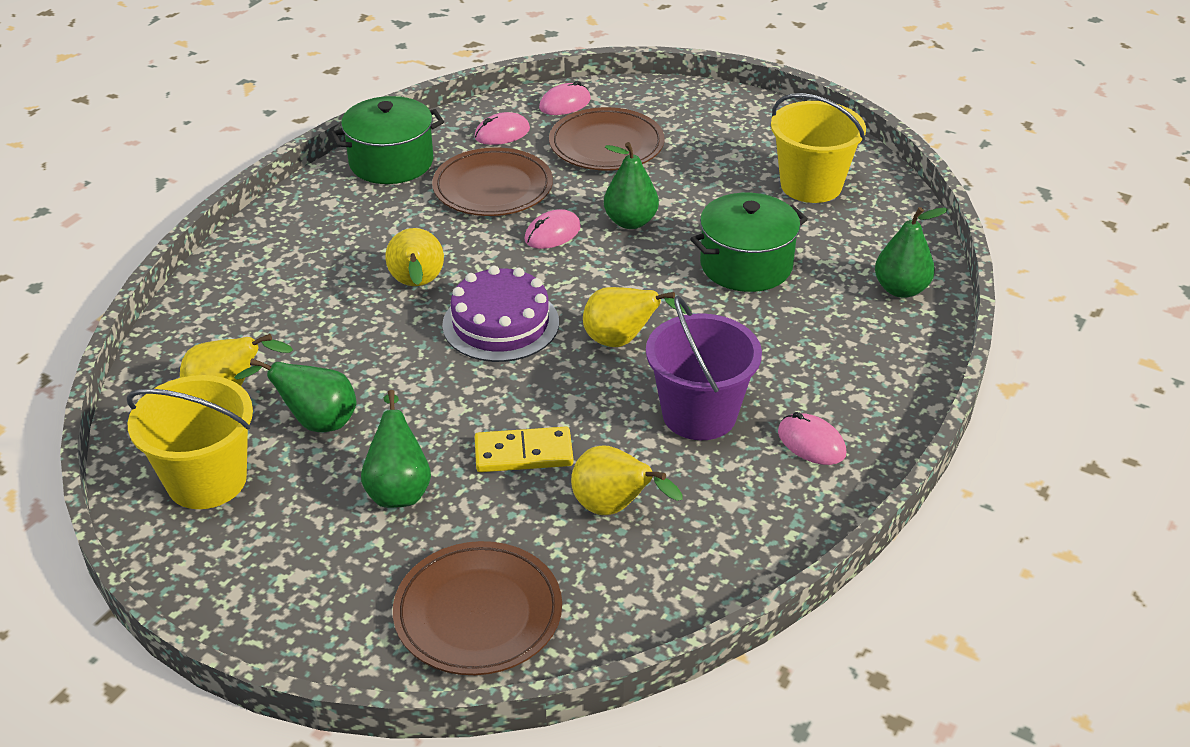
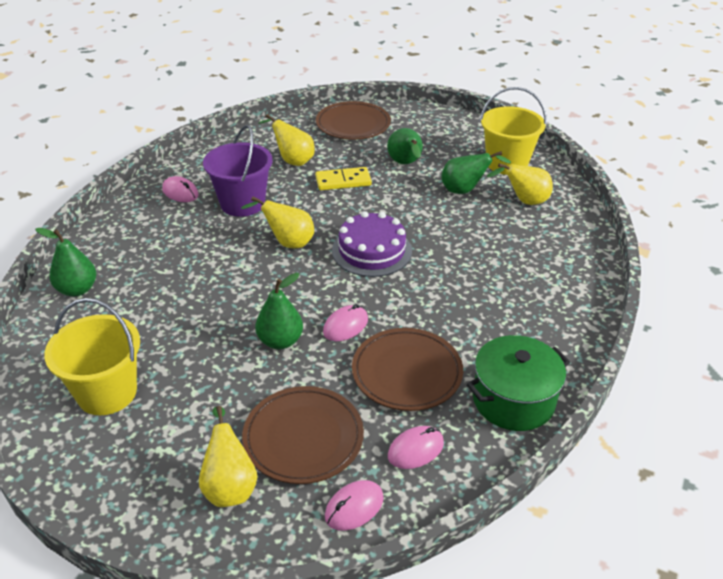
camera: 175 degrees right, 0 degrees up
yellow pear [385,228,444,286] -> yellow pear moved to [199,406,257,507]
green pot [690,193,808,292] -> none

